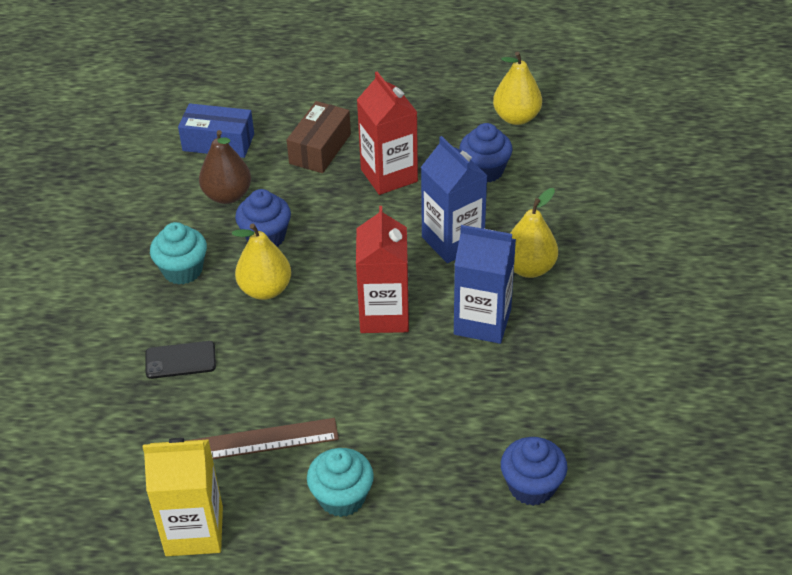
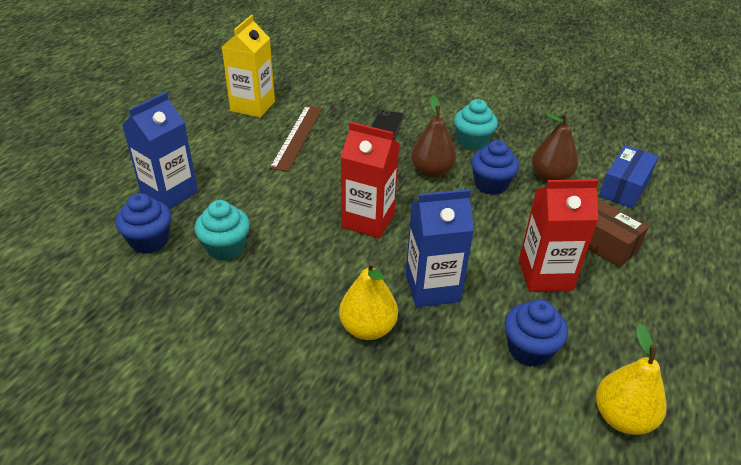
camera: 110 degrees right, 5 degrees down
yellow pear [232,224,291,300] -> brown pear [411,95,456,178]
turquoise cupcake [307,448,374,517] -> turquoise cupcake moved to [195,200,250,261]
blue carton [454,225,516,344] -> blue carton moved to [122,92,198,209]

